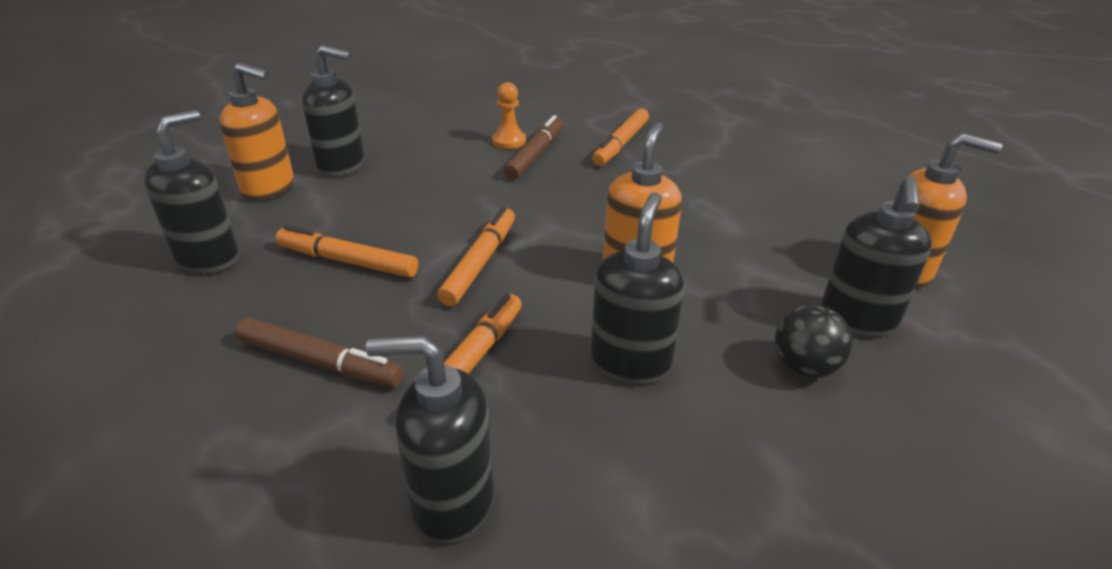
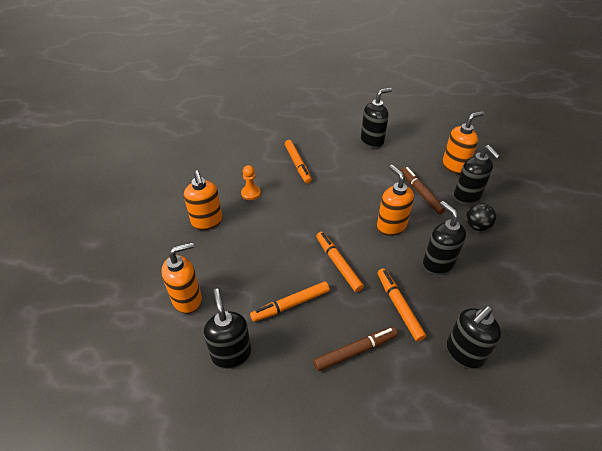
camera: 45 degrees left, 10 degrees up
black soap dispenser [302,45,364,176] -> black soap dispenser moved to [361,88,392,149]
brown marker [504,115,563,180] -> brown marker moved to [401,167,446,214]
none -> orange soap dispenser [184,170,223,230]

